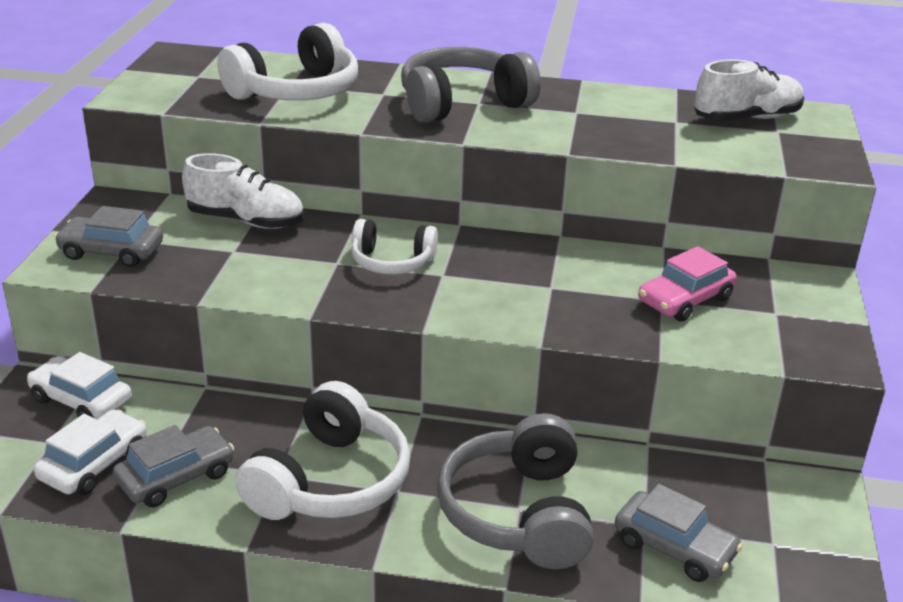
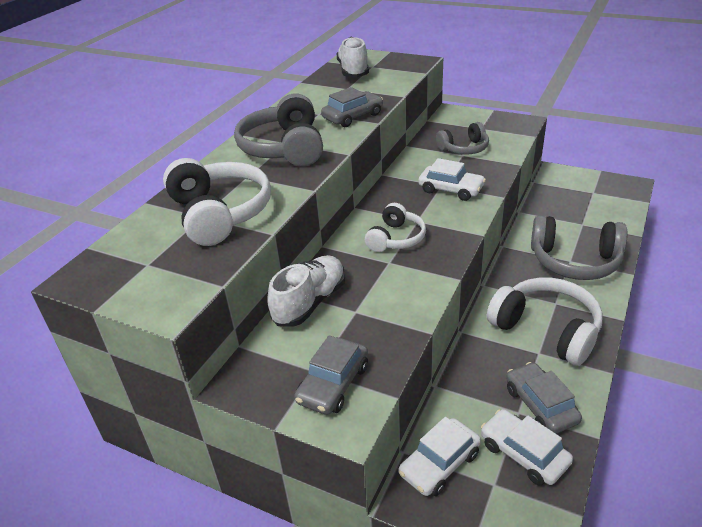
camera: 70 degrees left, 5 degrees up
grey car [615,484,743,582] -> grey car moved to [321,87,383,127]
pink car [638,246,736,322] -> grey headphones [436,122,489,155]
none -> white car [418,158,486,201]

